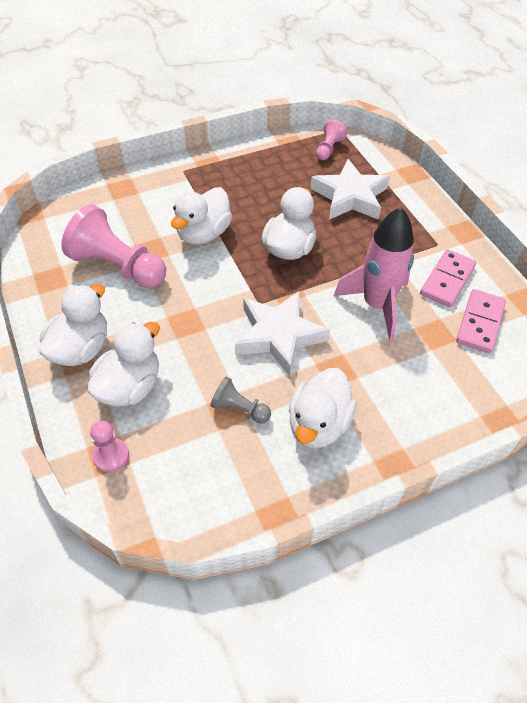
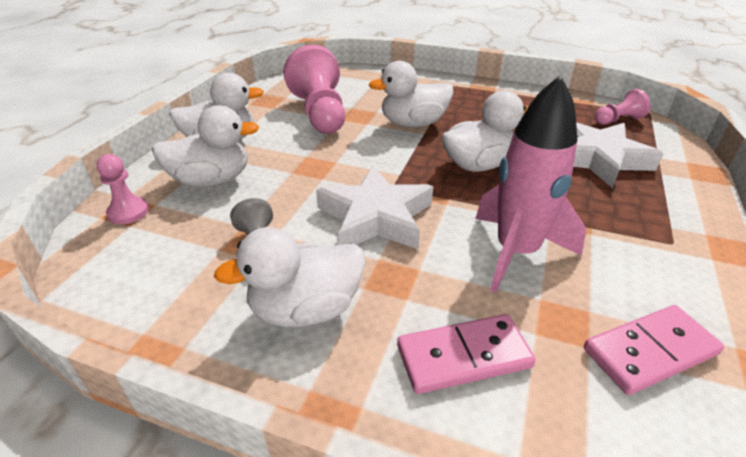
camera: 45 degrees right, 15 degrees down
pink domino [420,249,476,307] -> pink domino moved to [397,314,536,394]

